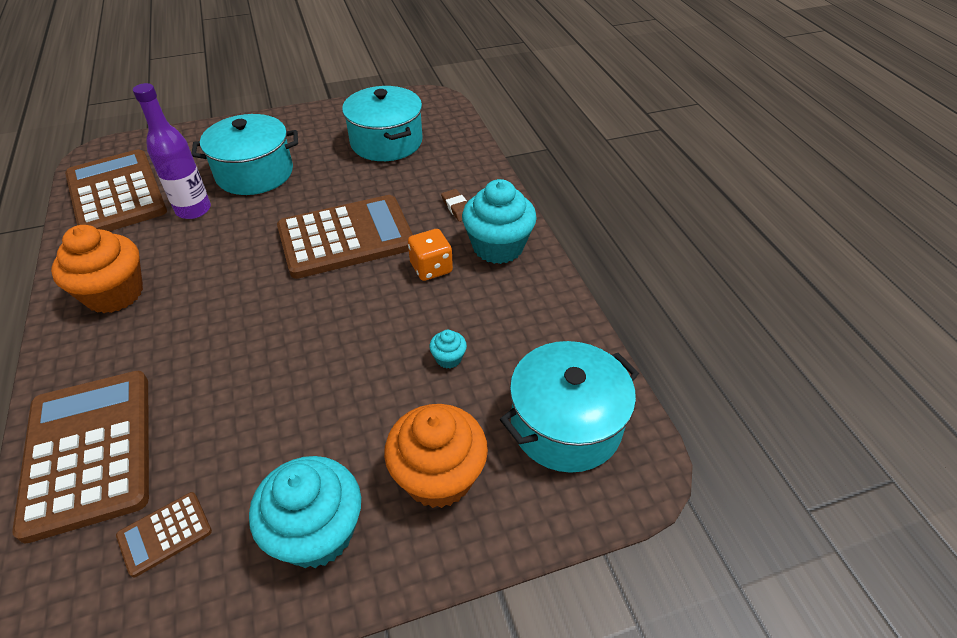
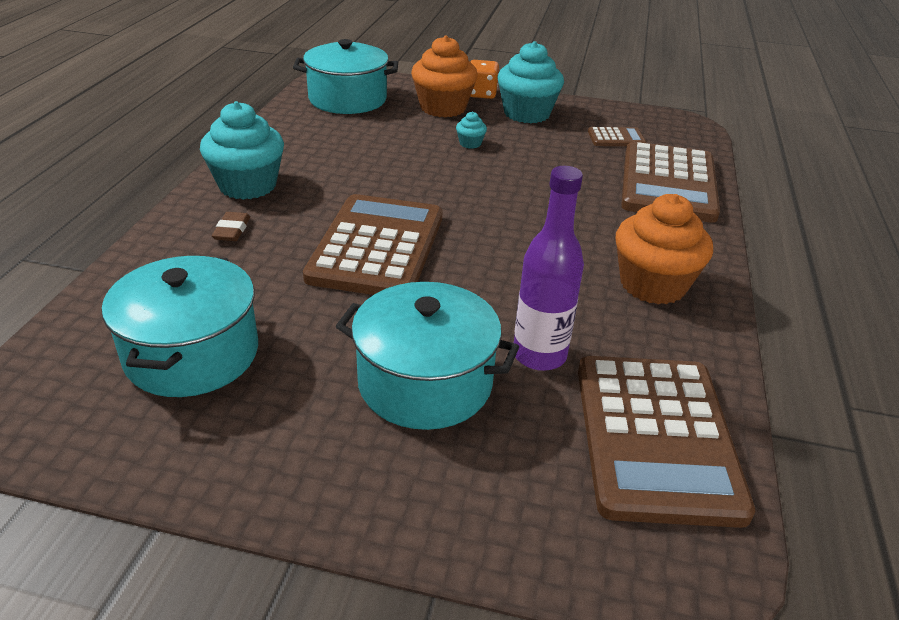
camera: 150 degrees left, 10 degrees down
brown calculator [277,195,413,279] -> brown calculator turned 90 degrees clockwise [303,194,442,295]
orange dice [408,229,453,281] -> orange dice moved to [470,60,499,99]
turquoise cupcake [429,330,467,369] -> turquoise cupcake moved to [456,112,487,149]

